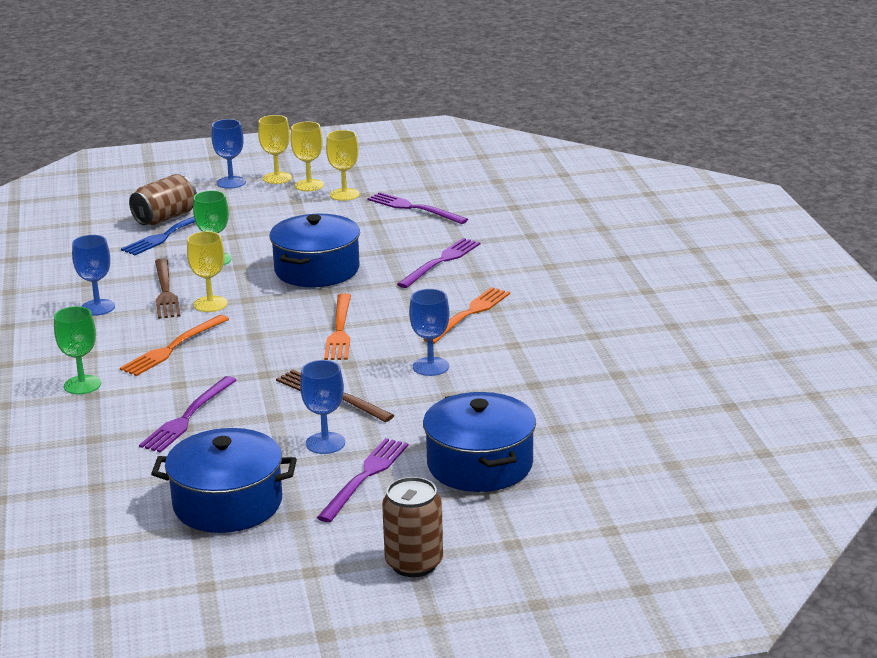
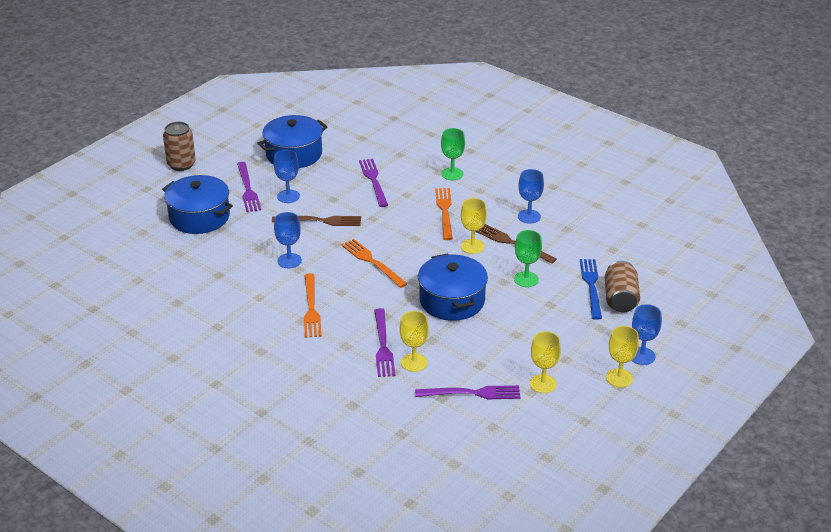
camera: 140 degrees right, 10 degrees up
yellow goblet [291,122,324,191] -> yellow goblet moved to [400,311,429,372]

